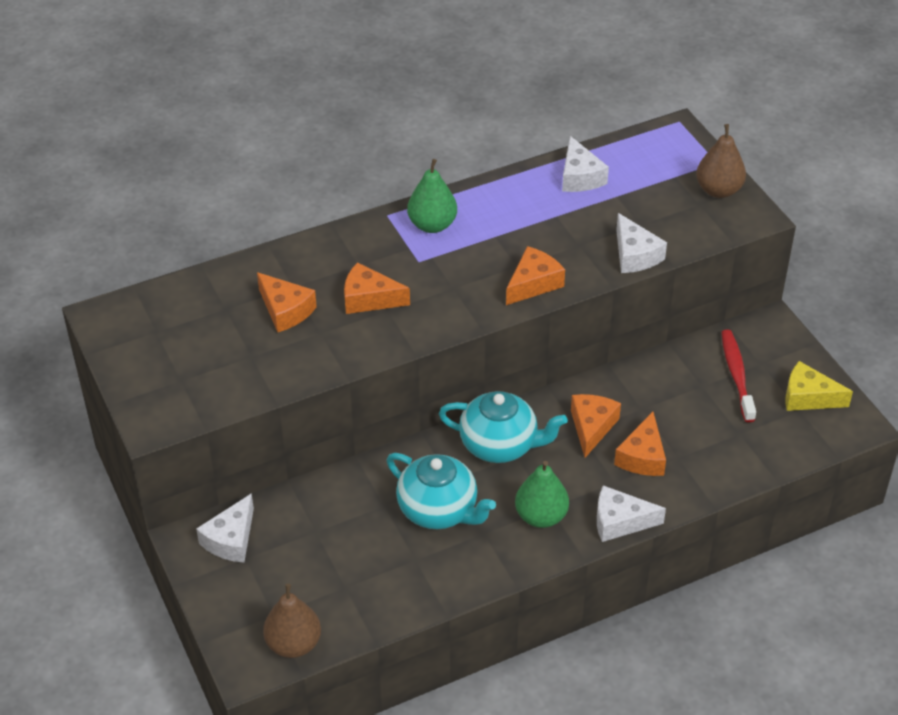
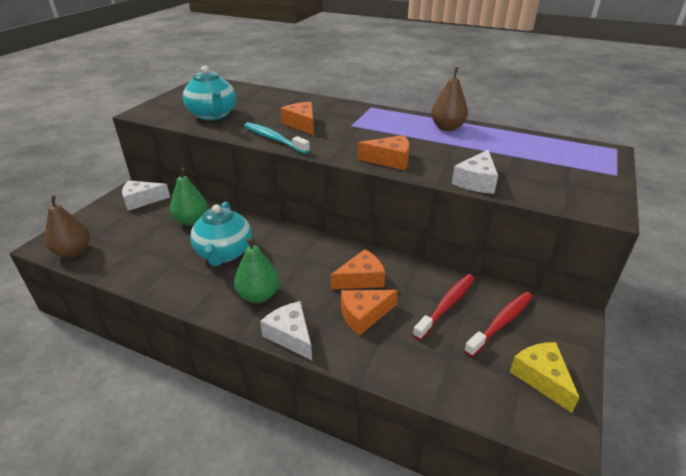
camera: 50 degrees right, 10 degrees down
orange cheese [257,272,317,332] -> none
green pear [407,159,457,233] -> green pear moved to [170,168,208,226]
turquoise teapot [439,391,568,463] -> turquoise teapot moved to [183,66,236,121]
white cheese [562,136,609,192] -> none
brown pear [696,124,746,198] -> brown pear moved to [431,67,468,131]
none -> turquoise toothbrush [244,122,310,154]
none -> red toothbrush [413,274,475,340]

